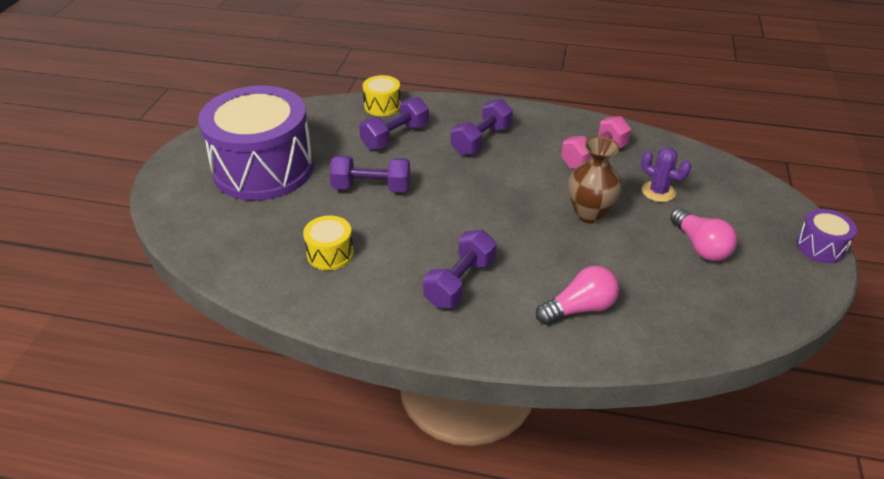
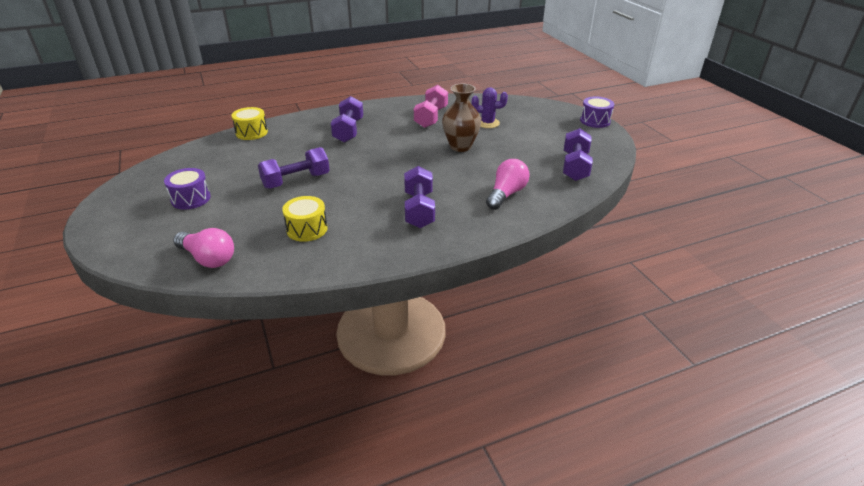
camera: 35 degrees left, 5 degrees down
purple drum [198,85,314,201] -> purple drum [164,168,211,210], size x0.41
purple dumbbell [359,97,429,150] -> purple dumbbell moved to [563,128,593,181]
pink light bulb [670,208,738,261] -> pink light bulb moved to [173,228,234,268]

